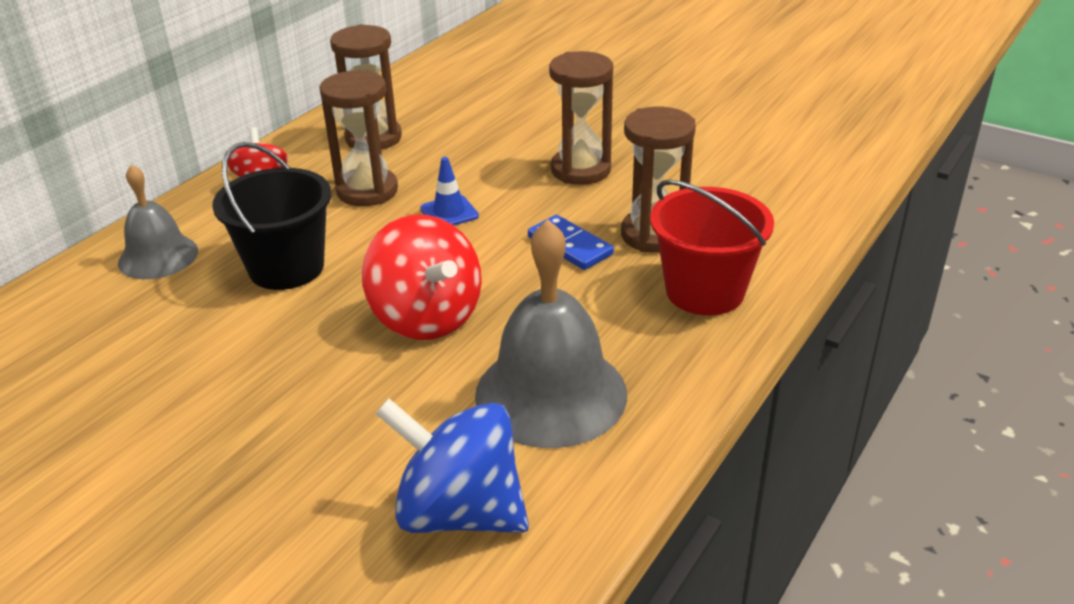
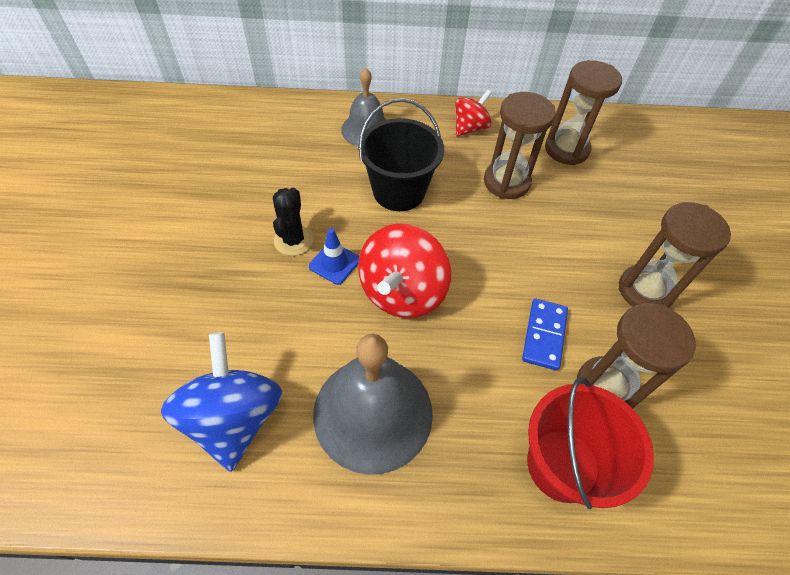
camera: 55 degrees right, 20 degrees up
blue traffic cone [420,157,479,225] -> blue traffic cone moved to [309,228,359,285]
none -> black cactus [273,188,313,256]

